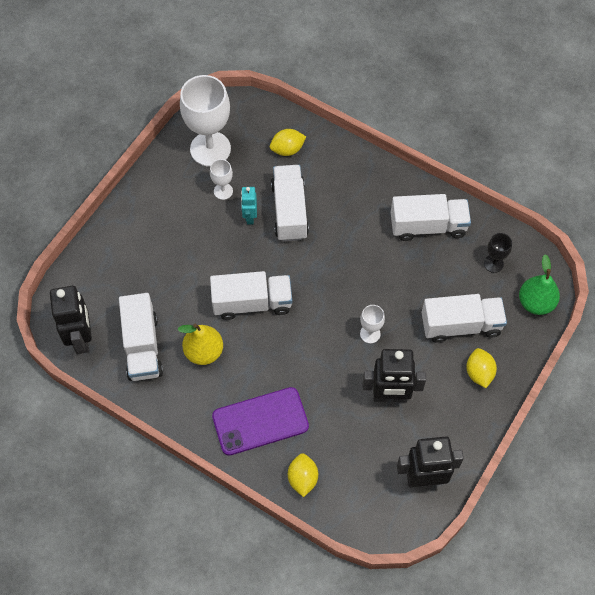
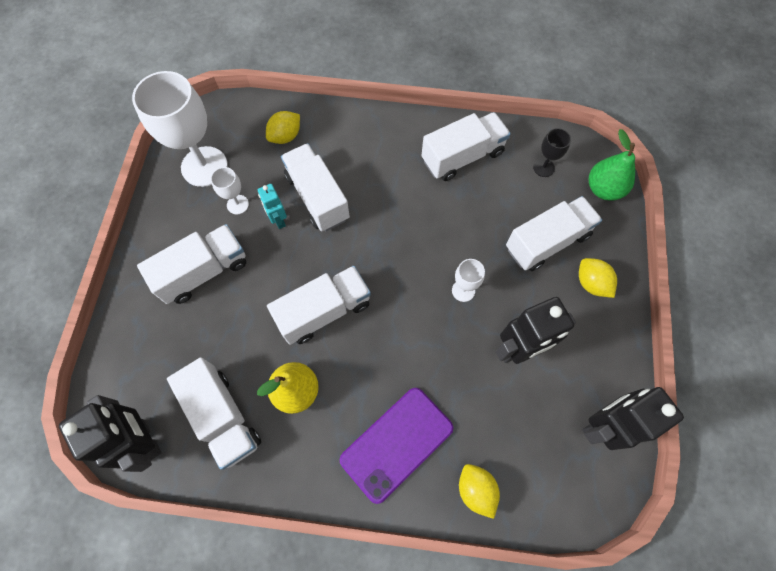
camera: 25 degrees left, 5 degrees up
none -> white truck [137,224,246,304]

